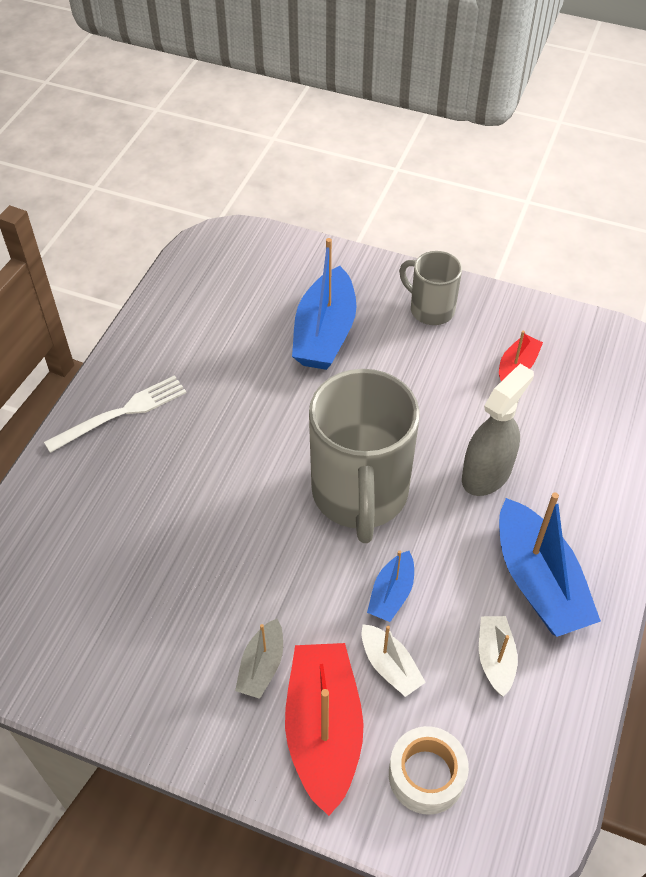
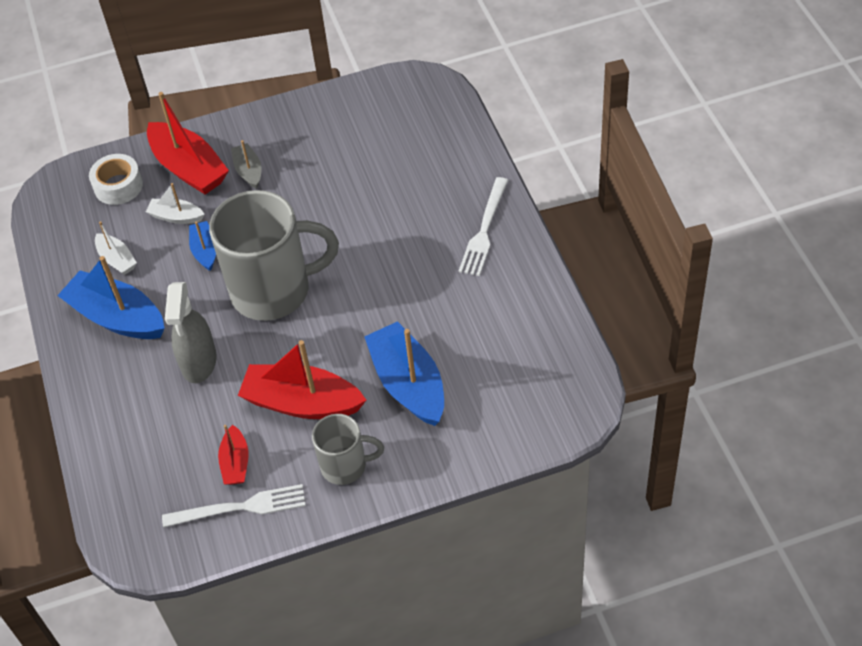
camera: 145 degrees right, 0 degrees up
grey mug [309,369,420,543] -> grey mug turned 120 degrees clockwise [209,190,339,321]
none -> white fork [162,484,306,528]
none -> red boat [238,340,366,419]

